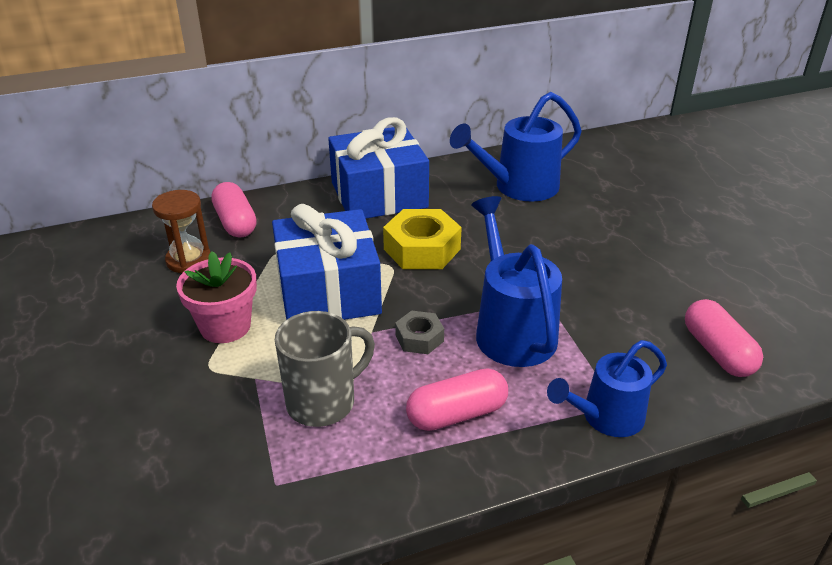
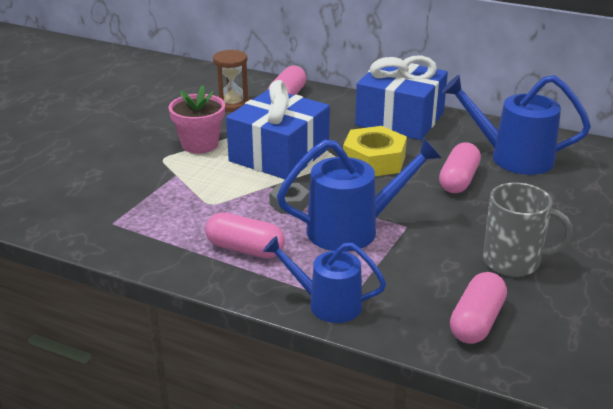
camera: 45 degrees right, 5 degrees down
grey mug [275,311,375,427] -> grey mug moved to [483,182,573,277]
blue watering can [471,196,562,367] -> blue watering can turned 45 degrees clockwise [277,137,442,252]
none -> pink capsule [439,142,481,193]

